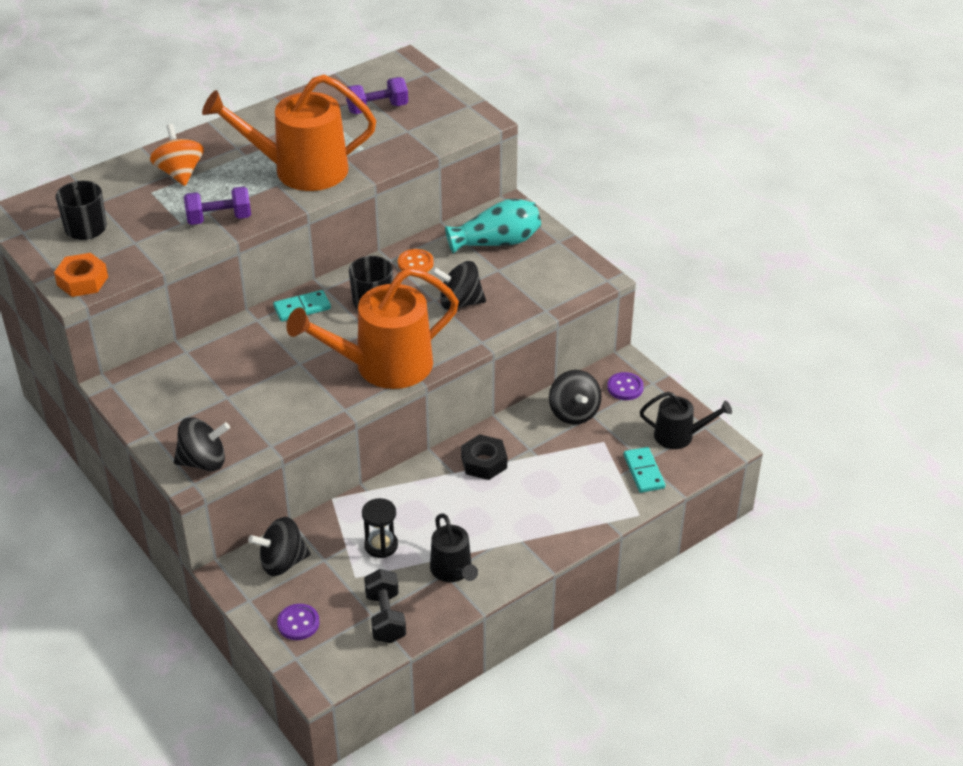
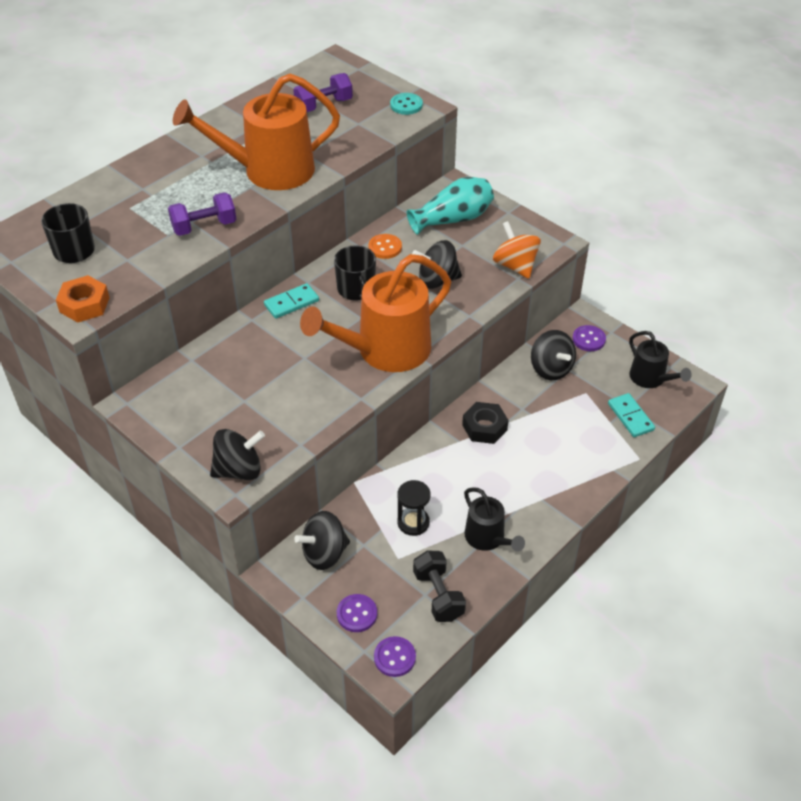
camera: 10 degrees left, 5 degrees up
orange spinning top [150,124,204,186] -> orange spinning top moved to [493,221,541,279]
black watering can [640,392,732,449] -> black watering can turned 60 degrees clockwise [629,331,692,388]
none -> purple button [374,636,416,677]
none -> turquoise button [390,93,423,115]

